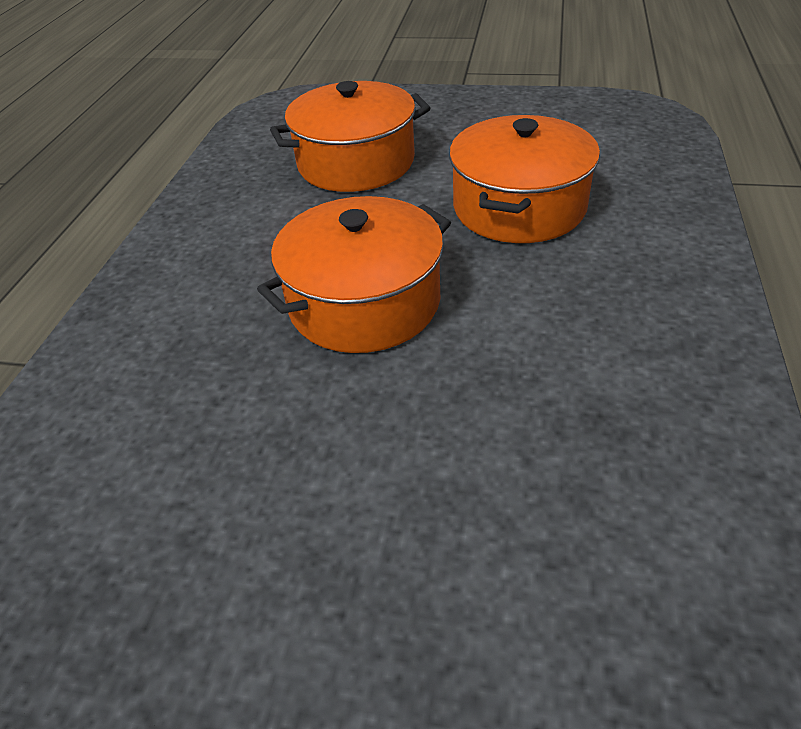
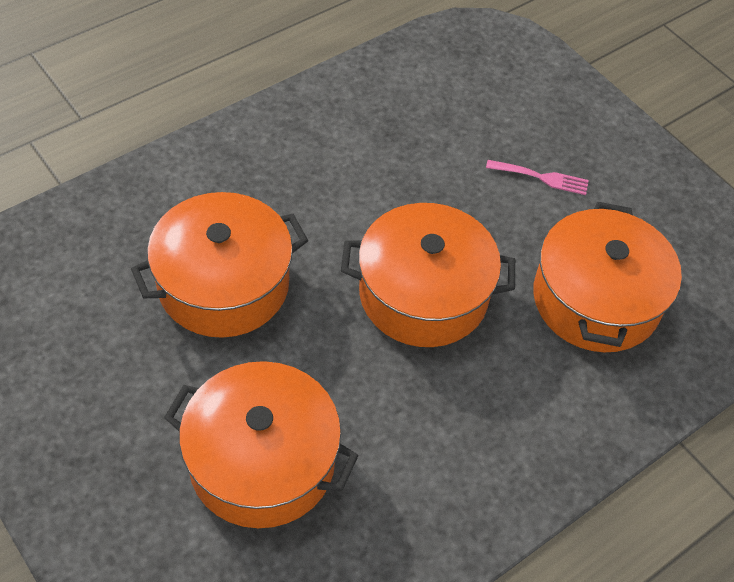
camera: 145 degrees left, 10 degrees up
none -> pink fork [486,160,589,195]
none -> orange pot [533,202,682,352]

